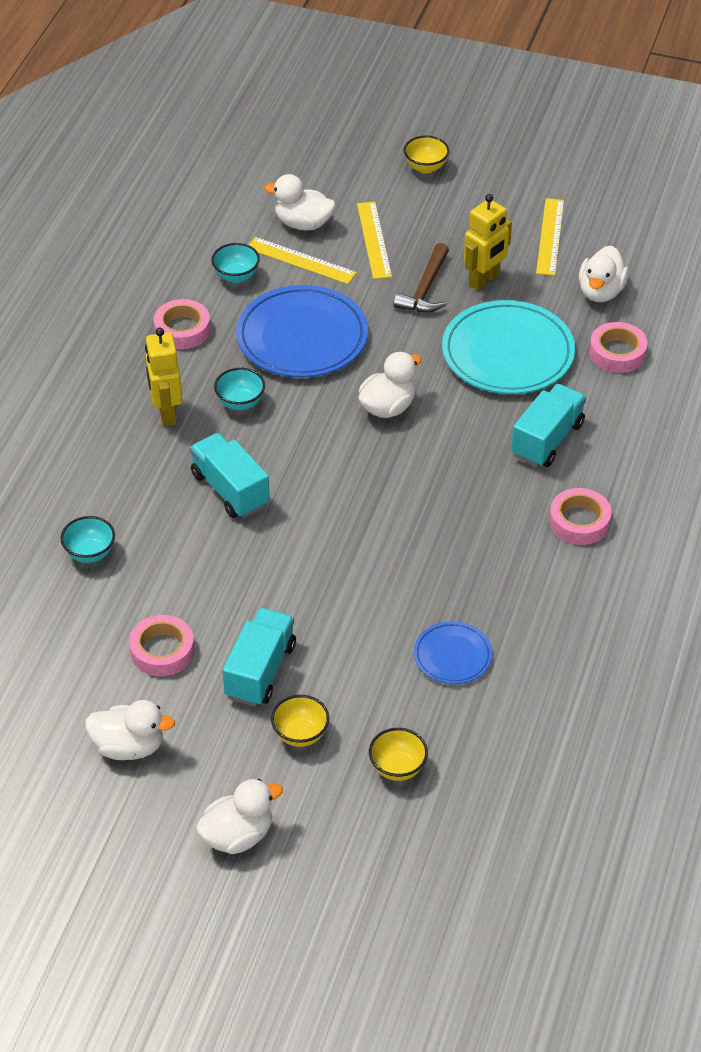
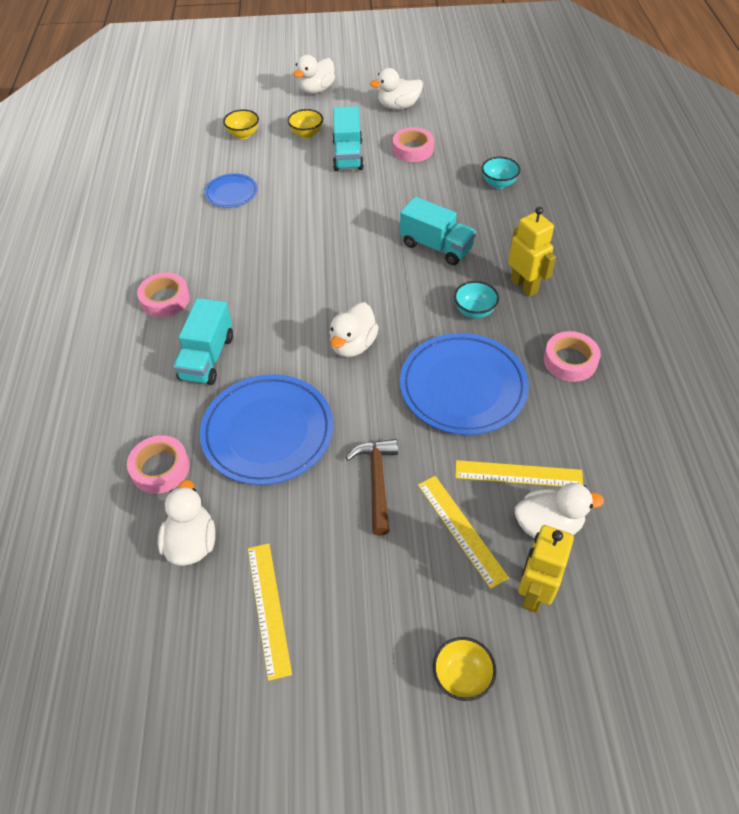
camera: 160 degrees right, 5 degrees up
turquoise bowl [211,243,260,283] -> none
turquoise plate [442,300,575,394] -> blue plate [200,374,333,485]
yellow robot [464,194,512,290] -> yellow robot moved to [518,525,574,613]

